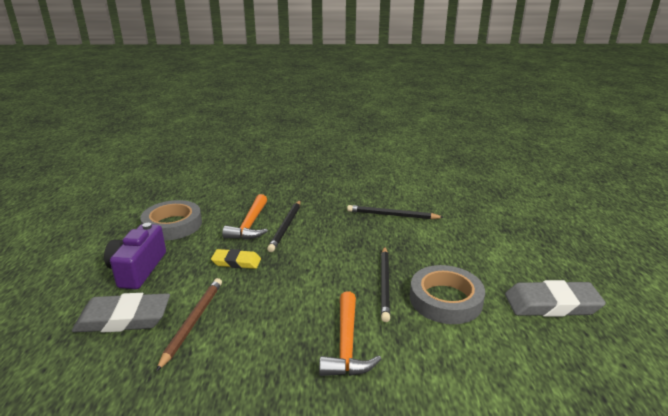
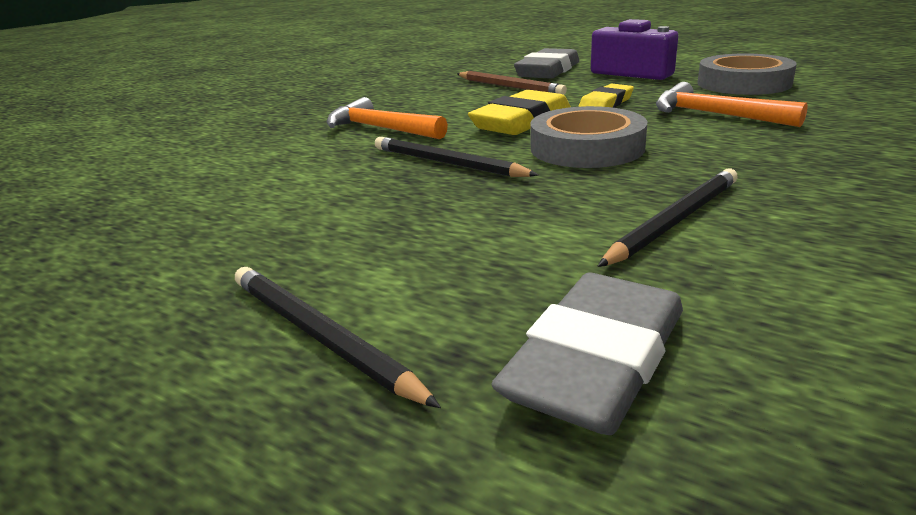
camera: 125 degrees right, 0 degrees up
black pencil [267,200,301,252] -> black pencil moved to [235,267,441,408]
grey tape [410,265,485,324] -> grey tape moved to [530,106,647,168]
grey eraser [505,280,606,317] -> grey eraser moved to [491,272,683,435]
none -> yellow eraser [468,90,571,135]

